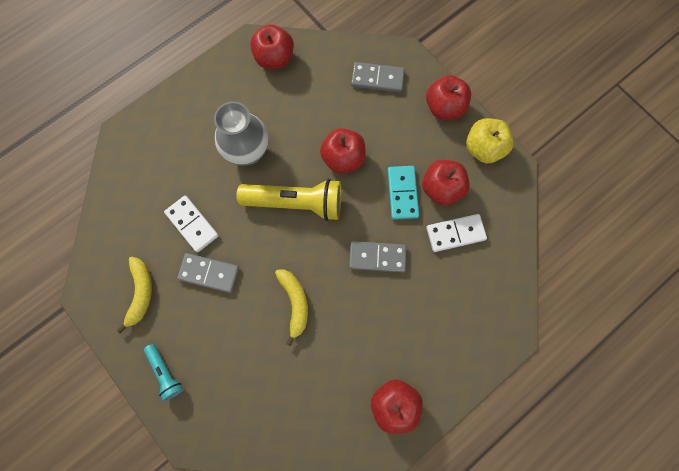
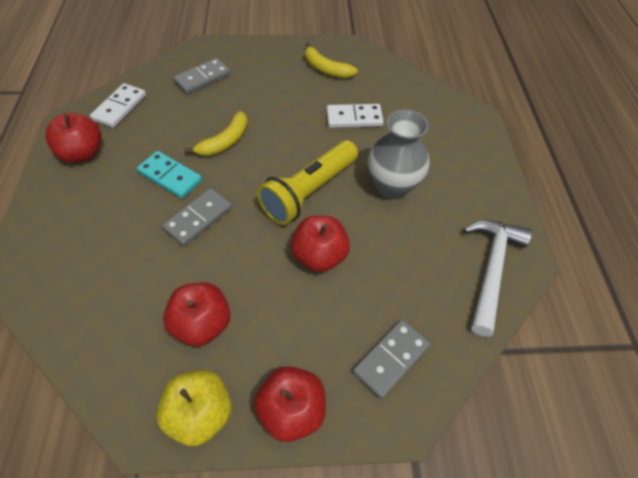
camera: 125 degrees right, 20 degrees down
turquoise flashlight [144,344,183,401] -> none
grey domino [177,253,239,293] -> grey domino moved to [173,58,231,94]
red apple [250,24,294,69] -> white hammer [464,220,532,337]
yellow banana [275,269,308,346] -> yellow banana turned 75 degrees counterclockwise [184,111,248,156]
turquoise domino [388,166,419,220] -> turquoise domino moved to [137,151,202,199]
white domino [426,214,487,252] -> white domino moved to [90,83,146,128]

